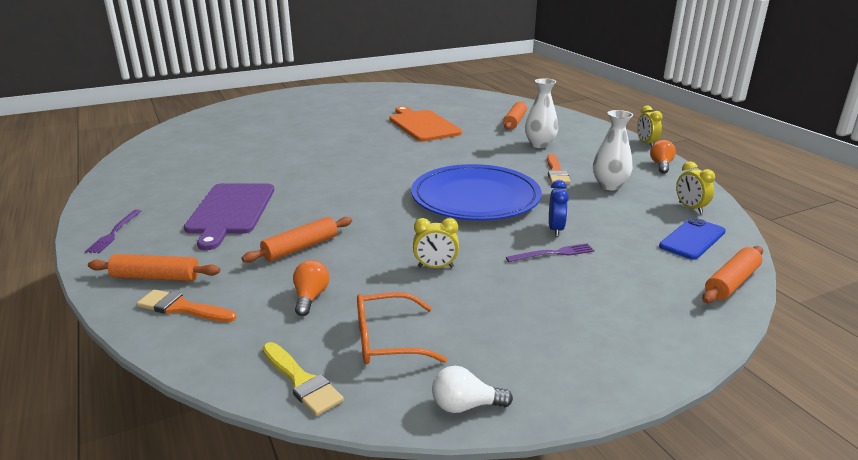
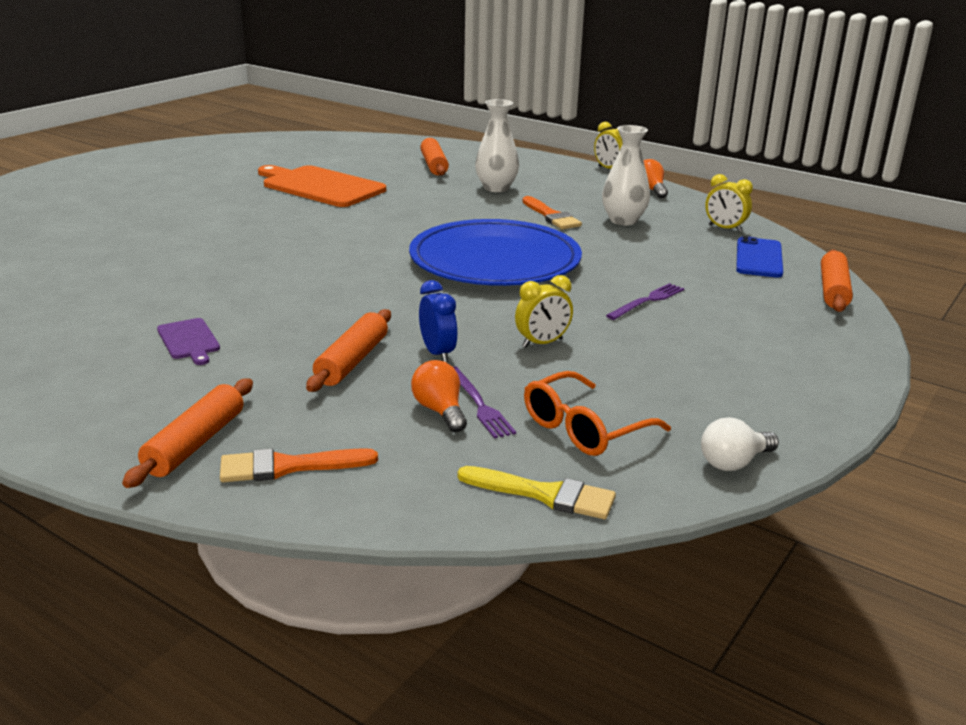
camera: 30 degrees left, 0 degrees up
purple fork [85,210,141,253] -> purple fork moved to [453,366,516,439]
orange rolling pin [88,254,220,281] -> orange rolling pin turned 45 degrees counterclockwise [122,378,253,488]
purple cutting board [184,183,274,250] -> purple cutting board [157,318,220,365], size x0.47
blue clock [549,180,569,236] -> blue clock moved to [419,280,457,362]

